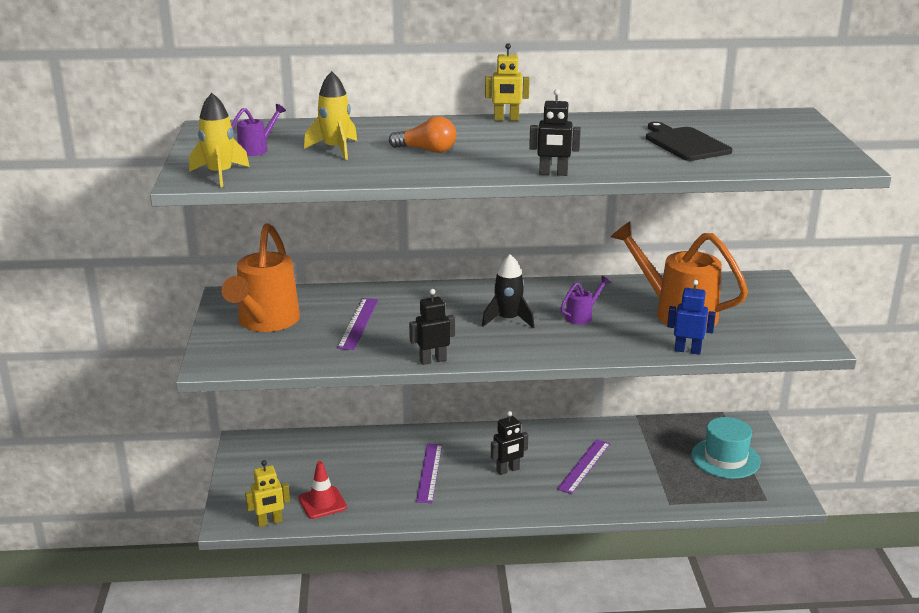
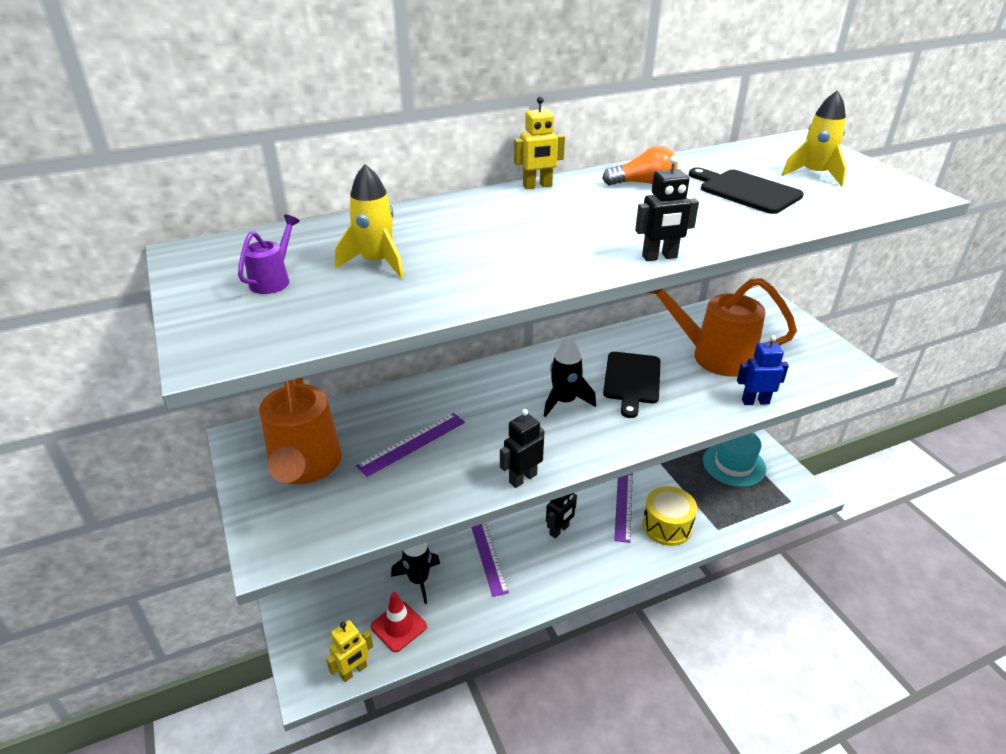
camera: 20 degrees left, 10 degrees up
yellow rocket [189,93,250,187] -> yellow rocket moved to [782,90,847,186]
purple ruler [337,298,378,350] -> purple ruler turned 60 degrees clockwise [356,413,465,477]
orange light bulb [389,116,457,153] -> orange light bulb moved to [602,145,678,186]
purple watering can [561,276,611,325] -> black cutting board [603,352,660,418]
none -> black rocket [391,542,440,604]
none -> yellow drum [642,486,697,546]

